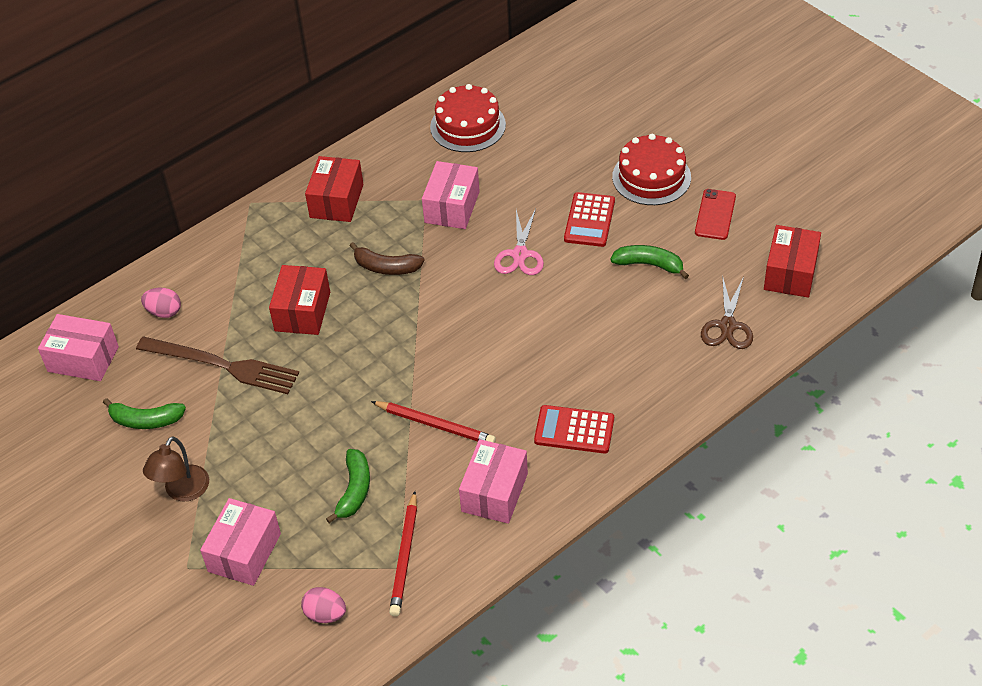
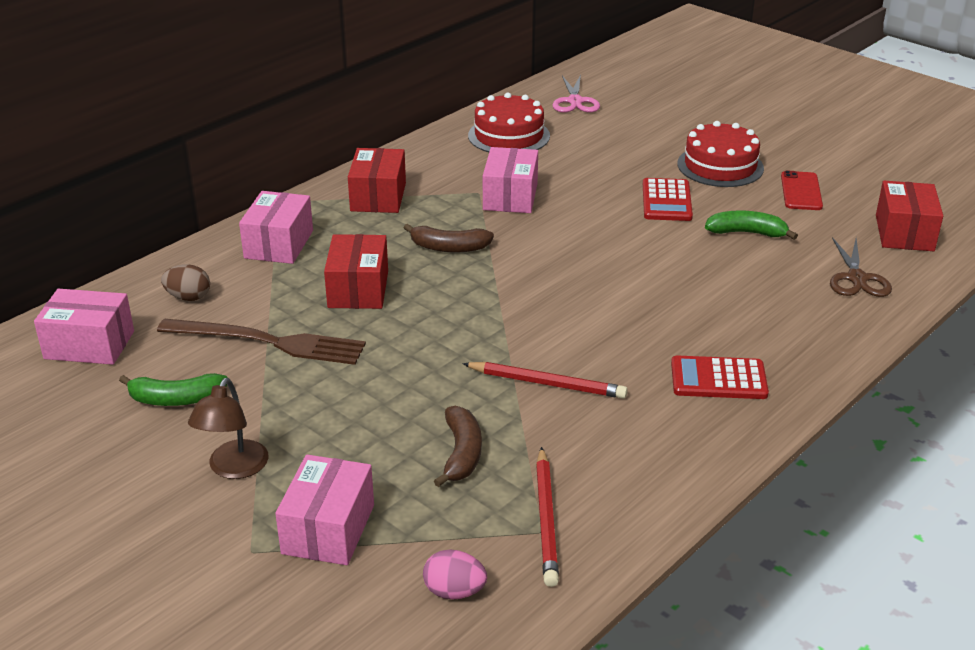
camera: 10 degrees left, 15 degrees down
pink egg [141,288,181,318] -> brown egg [161,264,210,301]
green banana [326,449,370,523] -> brown banana [434,406,482,487]
pink box [459,439,528,524] -> pink box moved to [239,191,313,264]
pink scissors [494,209,544,275] -> pink scissors moved to [553,74,600,113]

